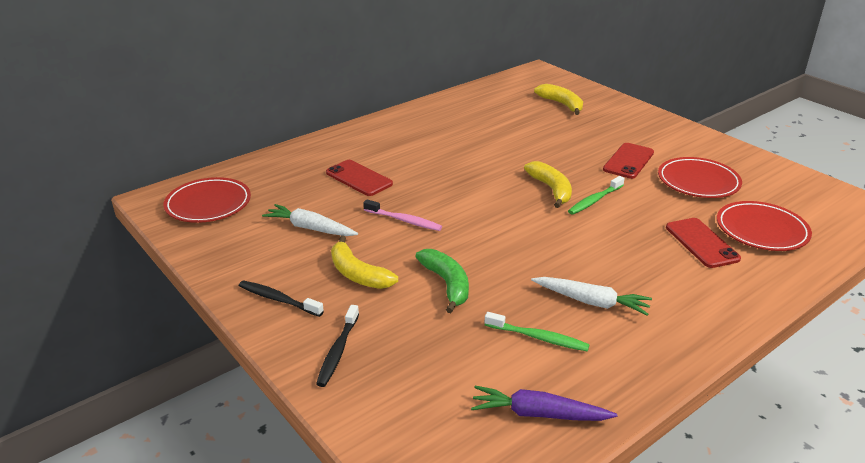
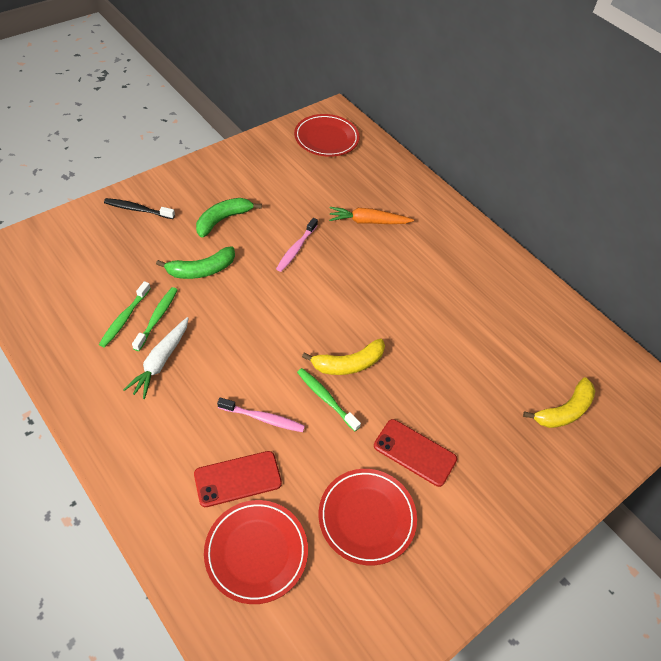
camera: 85 degrees right, 20 degrees up
black toothbrush [239,280,324,317] -> none
white carrot [262,204,358,236] -> none
red phone [326,160,393,196] -> orange carrot [329,207,414,224]
yellow banana [331,236,398,289] -> green banana [196,198,262,238]
purple carrot [471,386,617,421] -> none
none -> green toothbrush [132,287,177,351]
none -> pink toothbrush [217,397,305,432]

